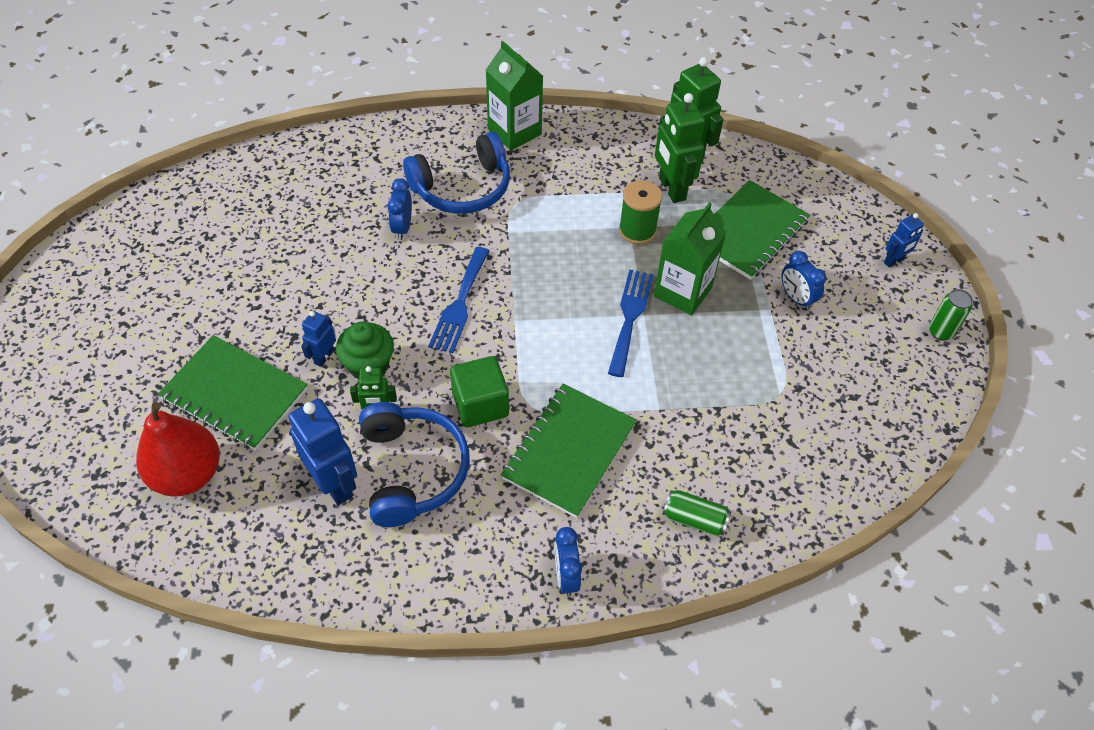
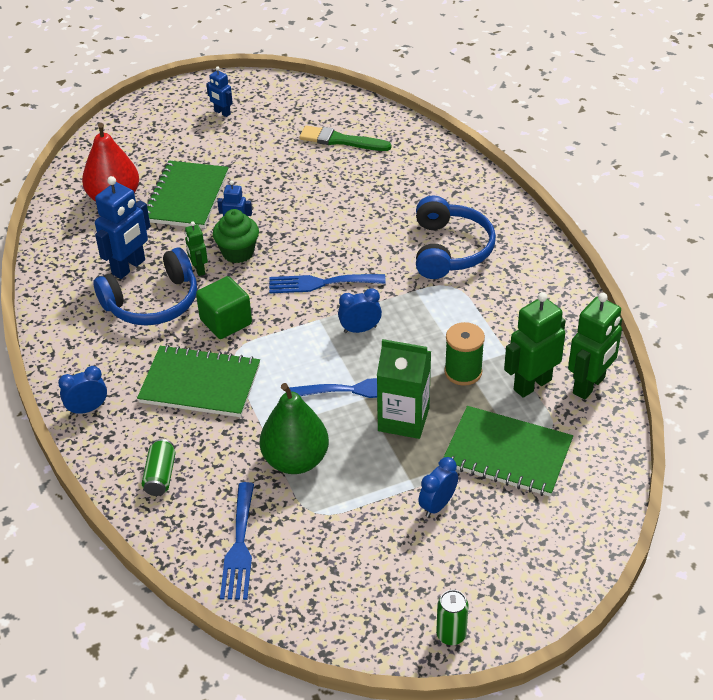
camera: 75 degrees right, 10 degrees down
blue clock [387,178,412,240] -> blue clock moved to [338,288,382,333]
blue headphones [403,132,510,214] -> blue headphones turned 135 degrees counterclockwise [416,195,496,279]
green carton [486,41,543,150] -> none
blue robot [884,213,924,268] -> blue robot moved to [206,66,233,117]
none -> blue fork [220,482,254,600]
none -> green pear [260,383,329,474]
none -> green brush [299,126,391,151]

